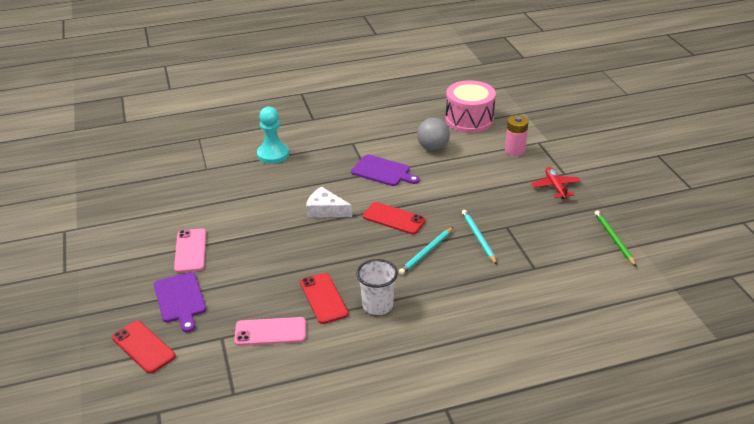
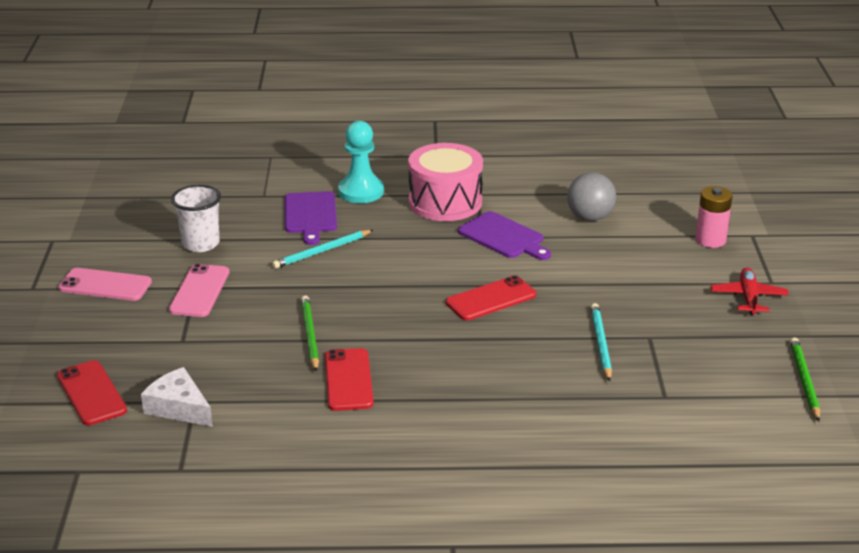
camera: 15 degrees right, 5 degrees down
purple cutting board [154,272,206,332] -> purple cutting board moved to [285,191,337,245]
pink phone [234,317,306,346] -> pink phone moved to [59,268,152,301]
white cheese [306,186,352,218] -> white cheese moved to [141,367,213,427]
white cup [356,259,398,315] -> white cup moved to [171,185,221,252]
red phone [363,202,426,234] -> red phone turned 75 degrees counterclockwise [446,275,536,320]
turquoise pencil [399,227,453,275] -> turquoise pencil moved to [272,230,373,269]
pink drum [445,80,496,133] -> pink drum moved to [408,143,483,221]
none -> green pencil [301,295,319,372]

